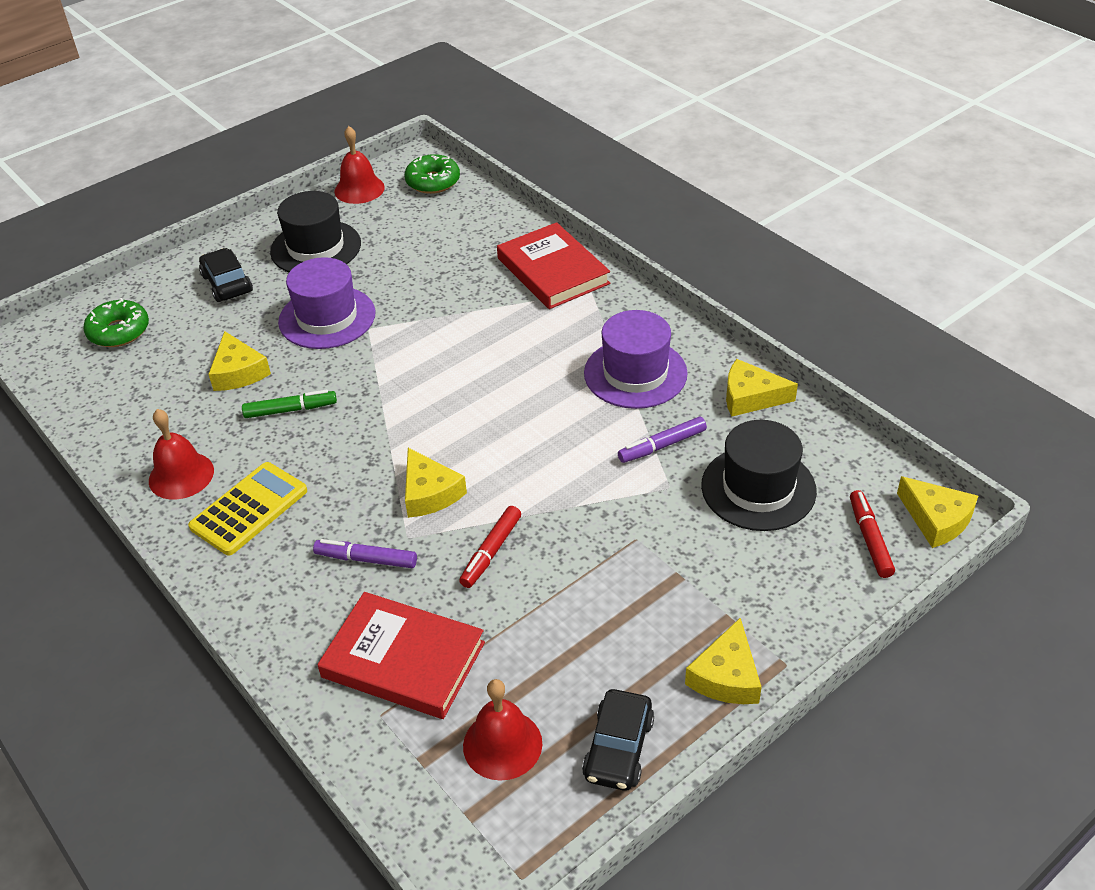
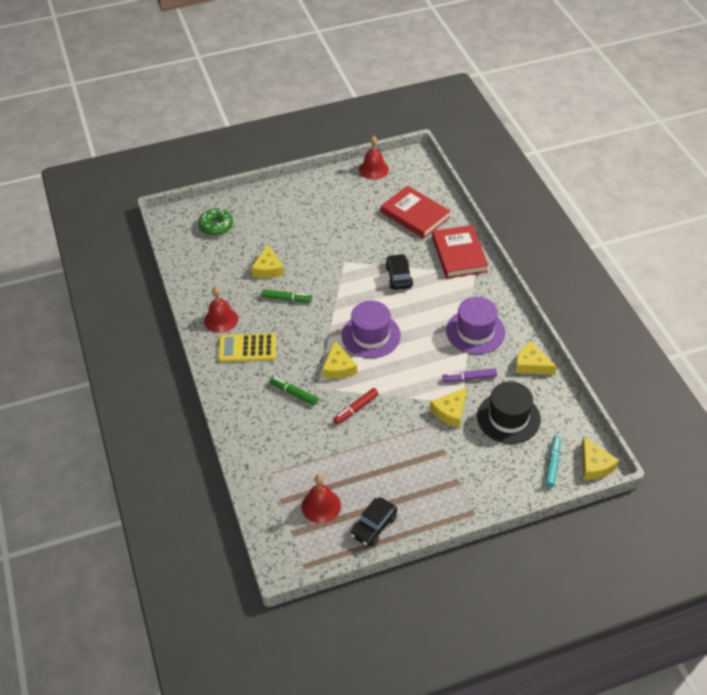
camera: 20 degrees right, 5 degrees up
yellow calculator [188,462,307,555] -> yellow calculator turned 150 degrees counterclockwise [218,333,276,362]
black car [199,248,253,302] -> black car moved to [385,254,413,290]
black hat [270,191,361,272] -> none
purple hat [278,257,376,349] -> purple hat moved to [342,301,401,358]
purple marker [313,539,417,568] -> green marker [269,376,318,405]
red book [317,592,485,719] -> red book moved to [381,186,450,239]
green donut [404,154,460,194] -> none
yellow cheese [685,618,762,704] -> yellow cheese moved to [430,387,467,428]
red marker [850,490,895,578] -> turquoise marker [545,436,561,487]

